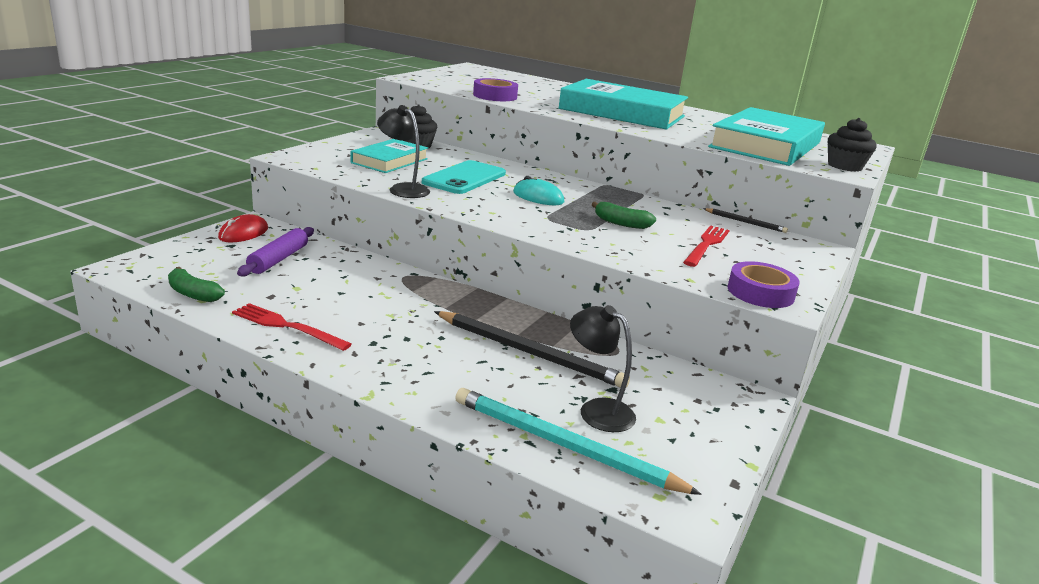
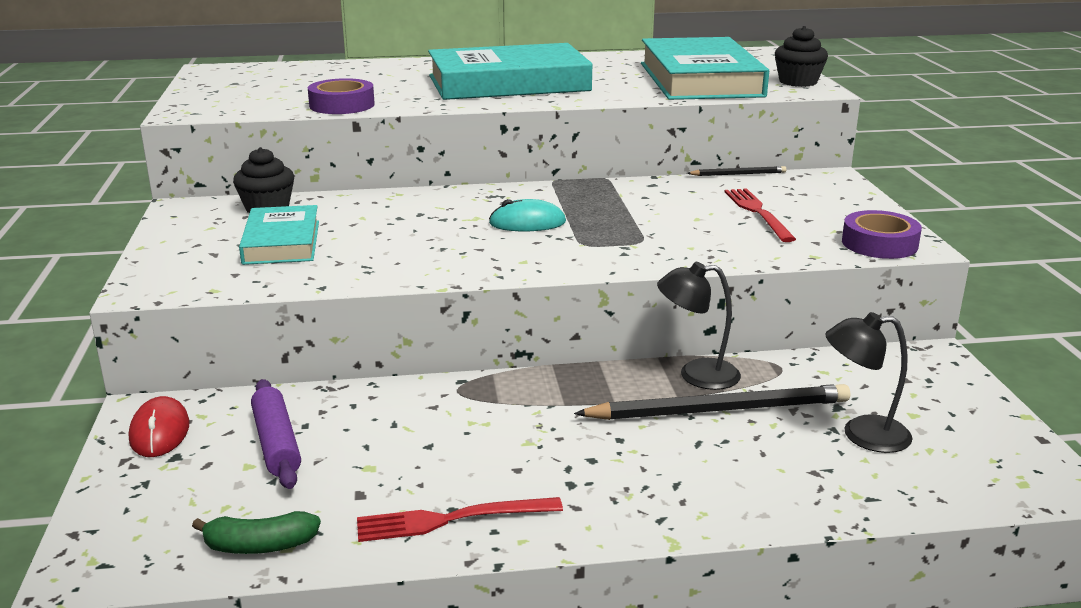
camera: 35 degrees left, 0 degrees up
black lamp [377,105,430,198] -> black lamp moved to [657,262,741,390]
turquoise phone [422,160,506,194] -> none
turquoise pencil [455,388,702,495] -> none
green banana [592,202,656,229] -> none

